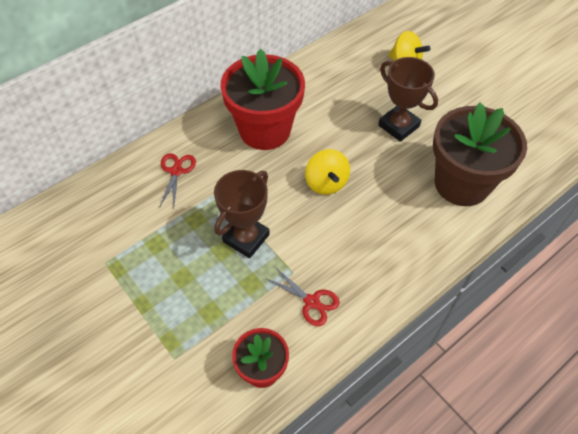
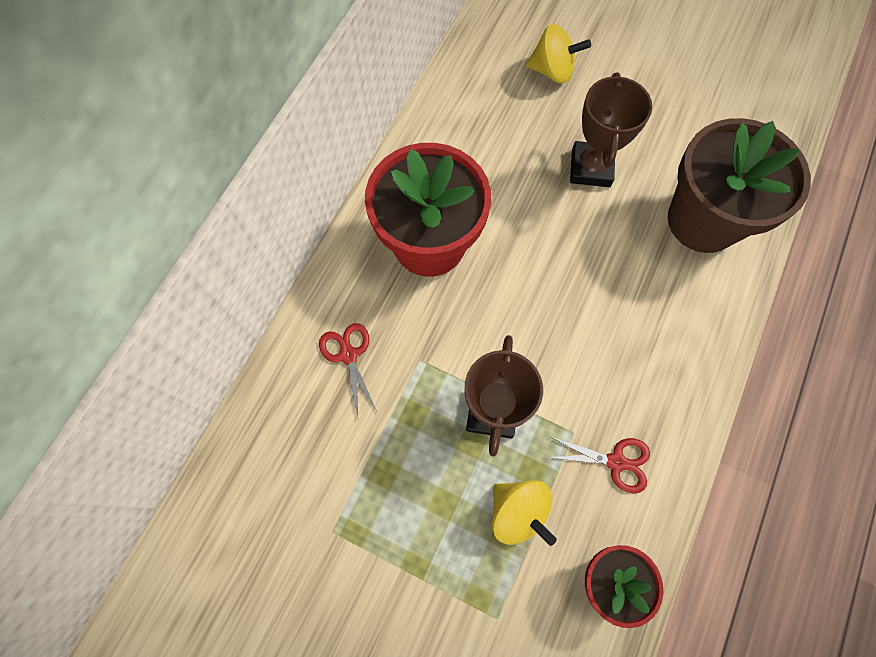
camera: 25 degrees left, 15 degrees up
yellow spinning top [305,149,350,195] -> yellow spinning top moved to [492,480,557,546]
brown trophy [378,57,438,142] -> brown trophy turned 75 degrees clockwise [570,73,652,187]

